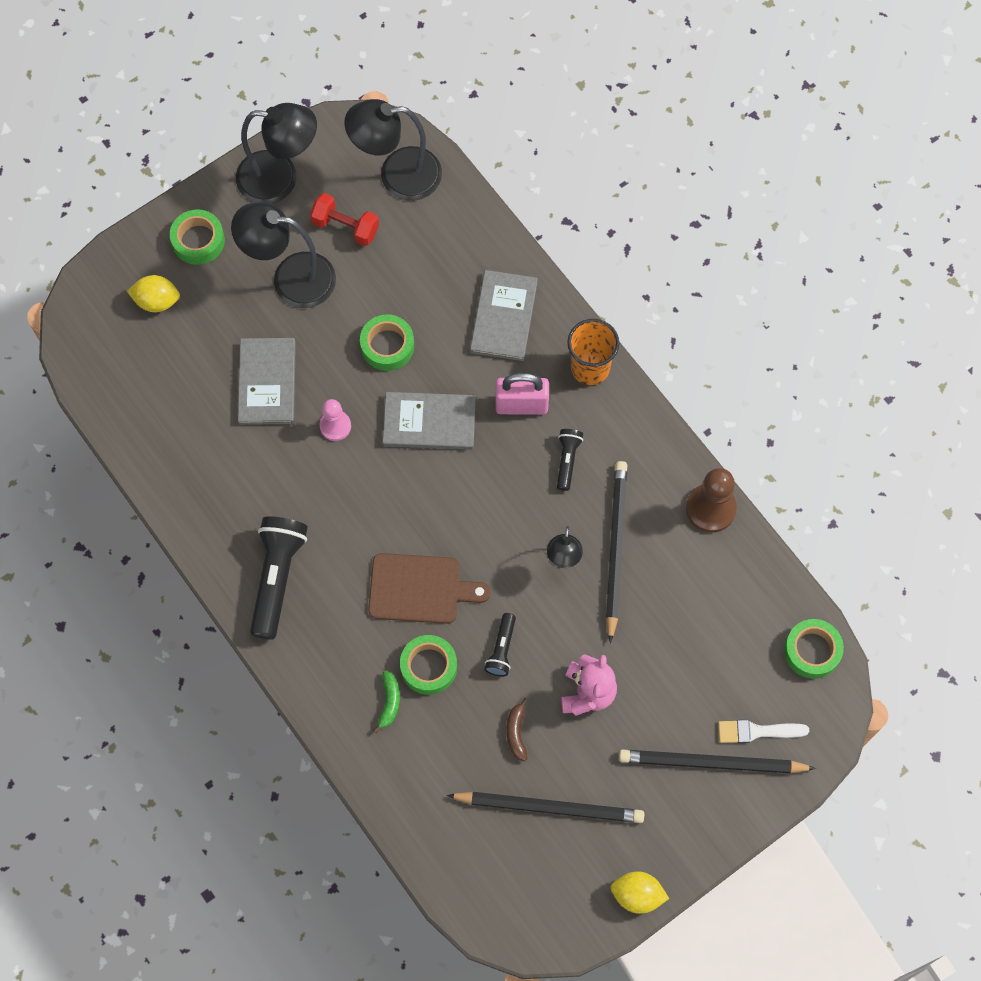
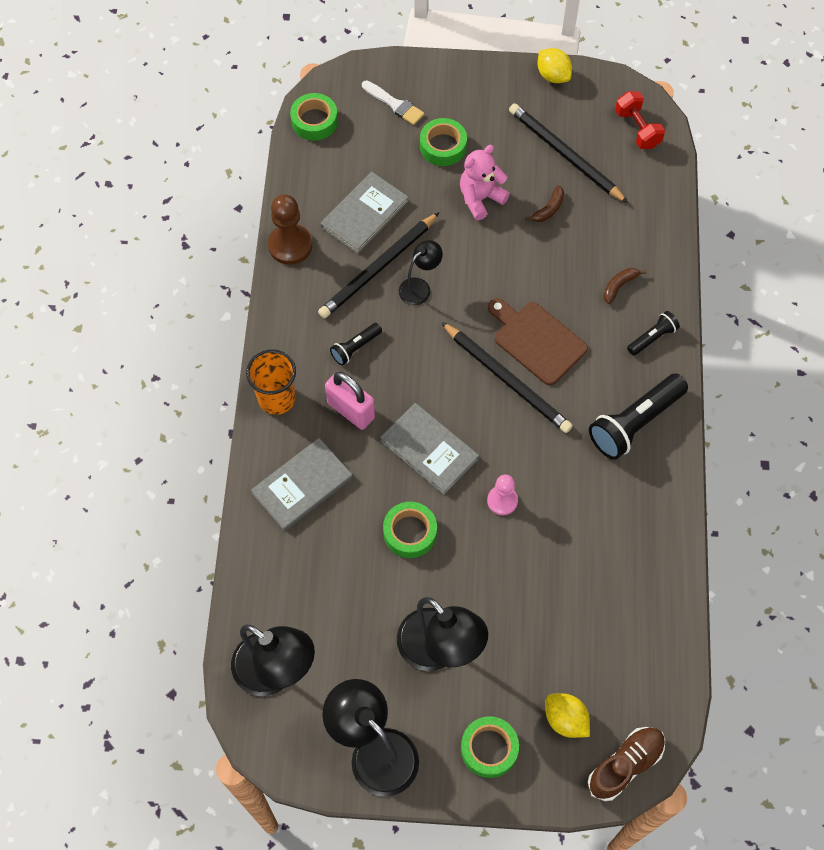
camera: 140 degrees left, 5 degrees down
grey book [238,338,296,425] -> grey book moved to [320,172,408,254]
red dumbbell [310,193,379,246] -> red dumbbell moved to [615,91,665,149]
green banana [373,671,400,733] -> brown banana [604,268,647,304]
green tape [400,635,457,695] -> green tape moved to [420,118,467,166]
black flashlight [484,613,516,676] -> black flashlight moved to [627,311,680,356]
black pencil [619,750,816,773] -> black pencil moved to [441,322,573,433]
none -> brown shoe [588,727,665,801]

